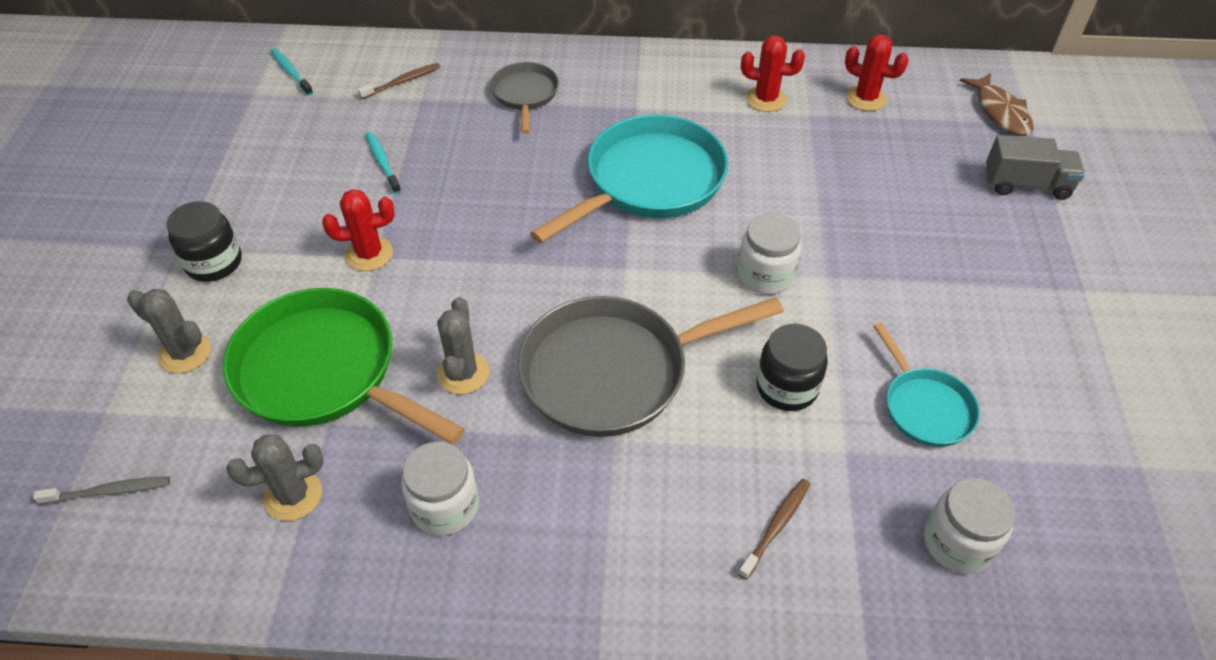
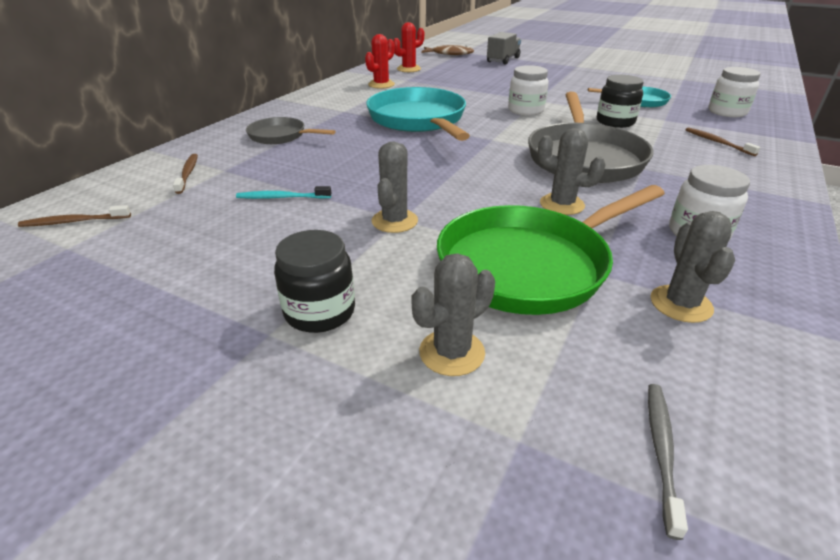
camera: 65 degrees left, 15 degrees down
turquoise toothbrush [270,48,313,96] -> brown toothbrush [18,205,131,227]
red cactus [322,189,395,271] -> grey cactus [371,142,418,233]

